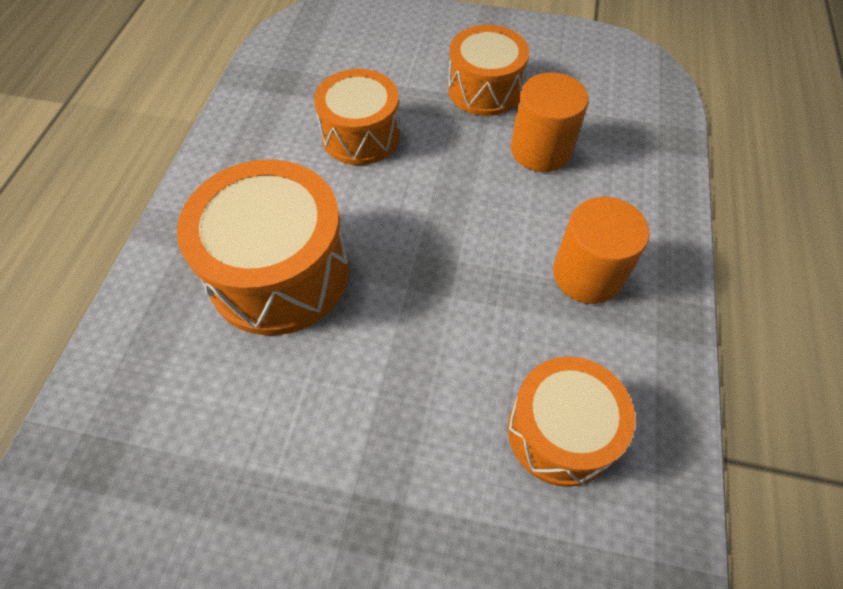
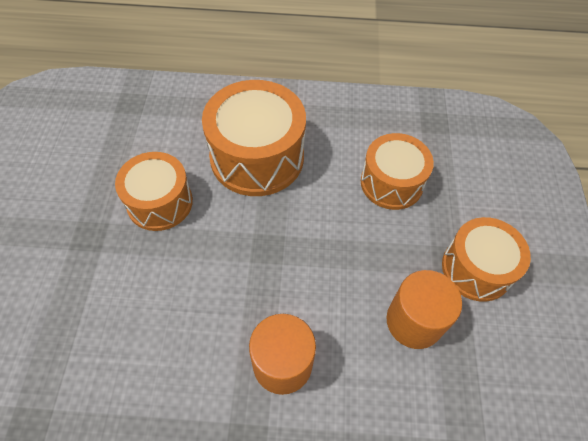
camera: 80 degrees right, 0 degrees up
orange drum [508,357,635,487] -> orange drum moved to [115,152,193,231]

